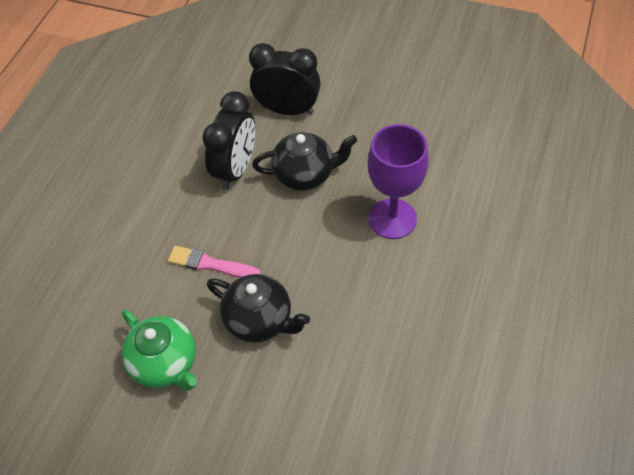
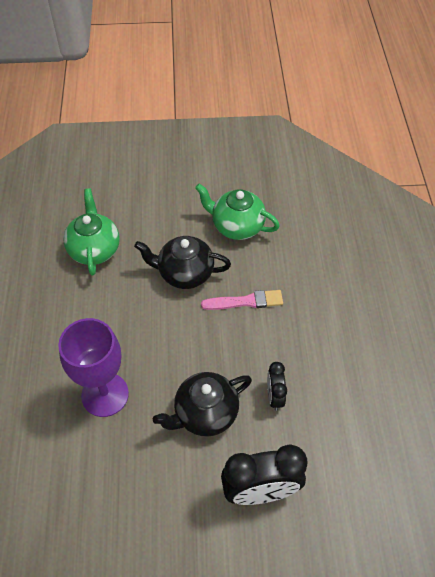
camera: 155 degrees right, 0 degrees up
black clock [202,91,255,190] -> black clock [267,362,287,411], size x0.53
none -> green teapot [63,188,120,275]

